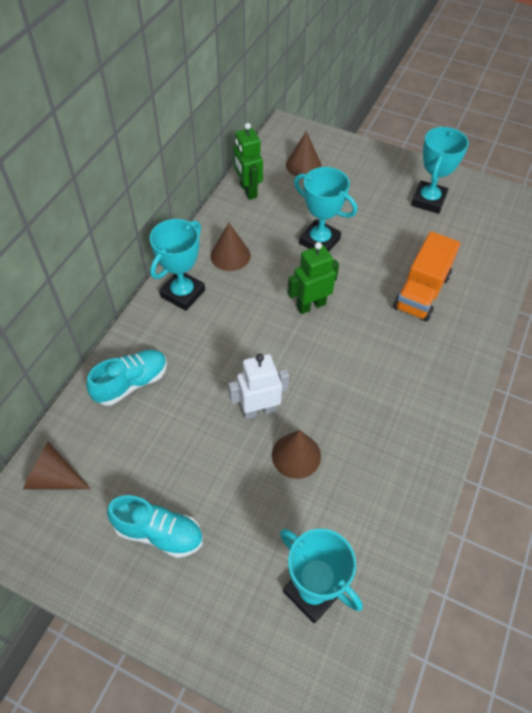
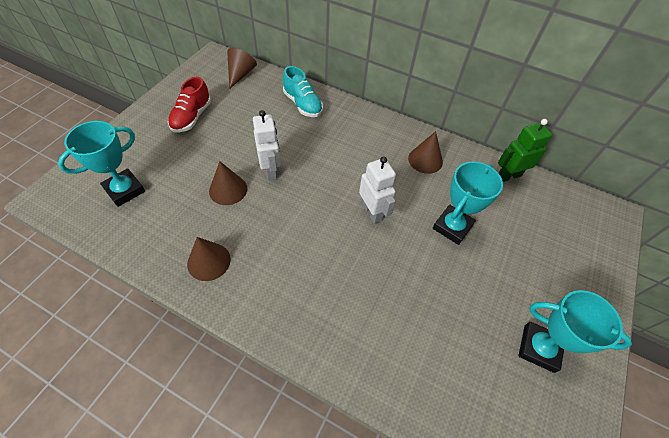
camera: 90 degrees right, 0 degrees up
turquoise shoe [107,495,203,558] -> red shoe [168,77,211,133]
turquoise trophy [150,219,205,311] -> none
brown cone [286,131,322,176] -> brown cone moved to [187,237,231,281]
green robot [287,242,339,314] -> white robot [359,156,396,224]
orange truck [393,231,460,322] -> none

